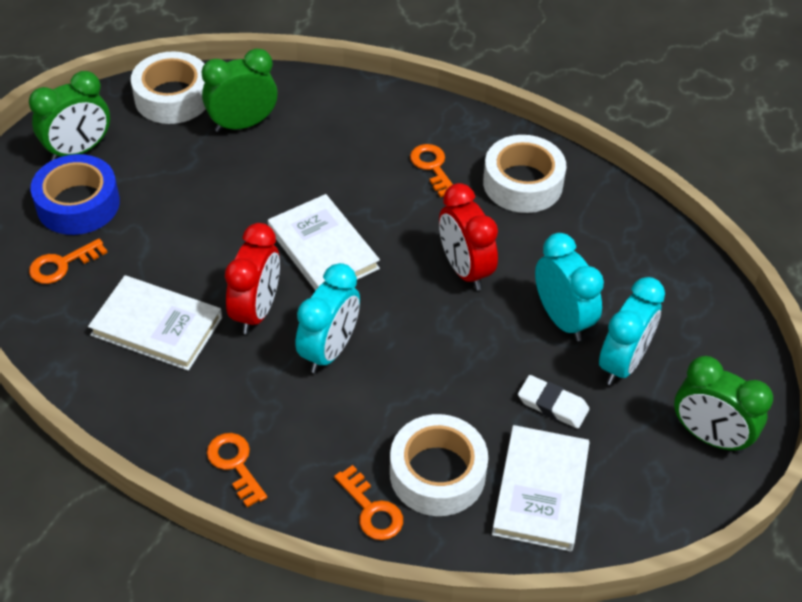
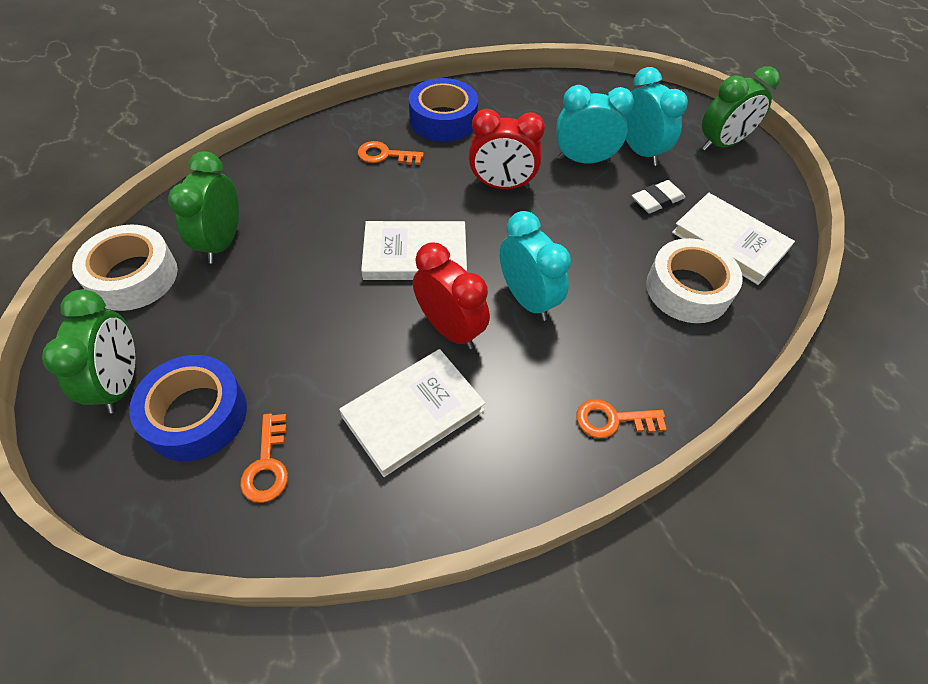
camera: 60 degrees left, 5 degrees up
orange key [334,465,403,540] -> none
white tape [483,135,567,213] -> blue tape [409,78,478,142]

